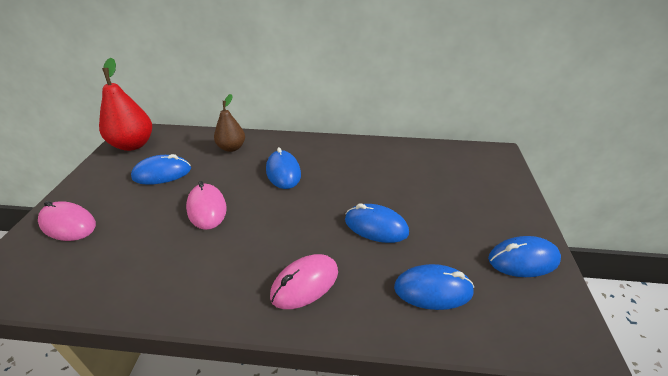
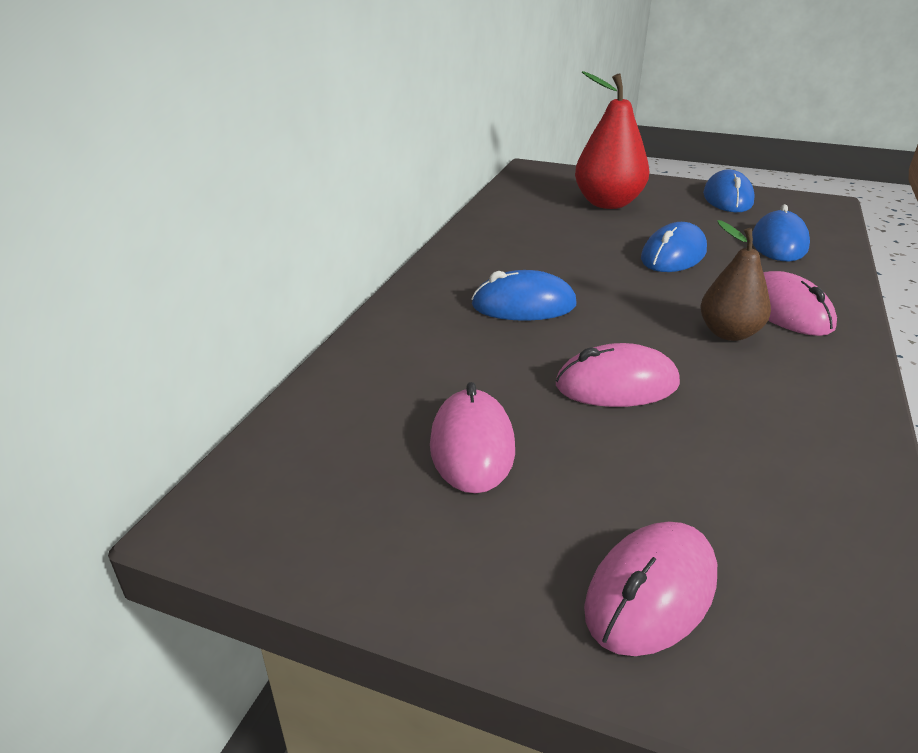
camera: 75 degrees left, 5 degrees down
red pear [99,58,152,151] -> red pear moved to [575,71,649,209]
blue mouse [131,154,191,185] -> pink mouse [430,382,515,494]
brown pear [214,94,245,152] -> brown pear moved to [701,220,771,341]

